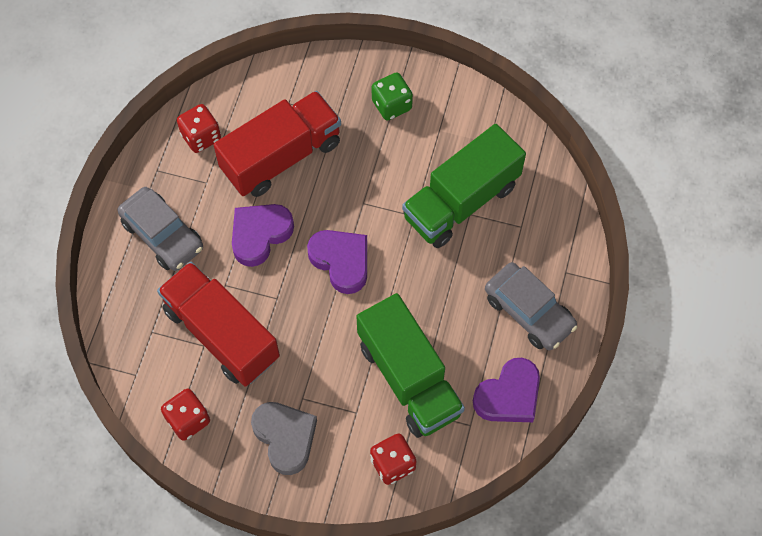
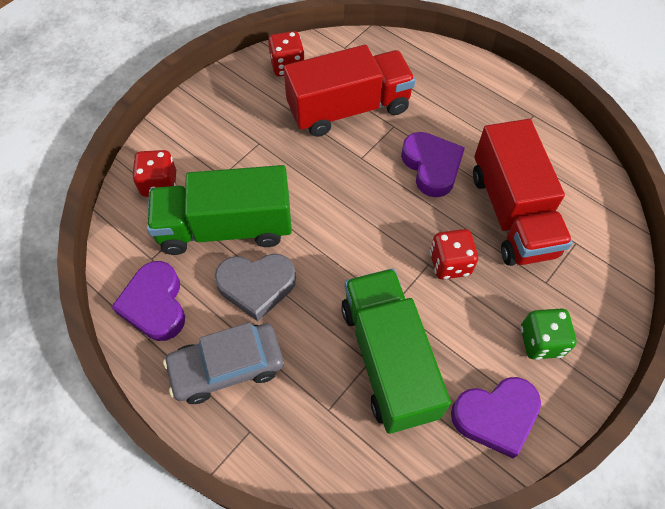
camera: 115 degrees right, 5 degrees down
grey car [117,187,203,271] -> none
red dice [177,104,221,153] -> red dice moved to [430,229,478,279]
grey heart [251,402,317,475] -> grey heart moved to [214,254,296,321]
purple heart [307,230,367,294] -> purple heart moved to [451,377,541,458]

